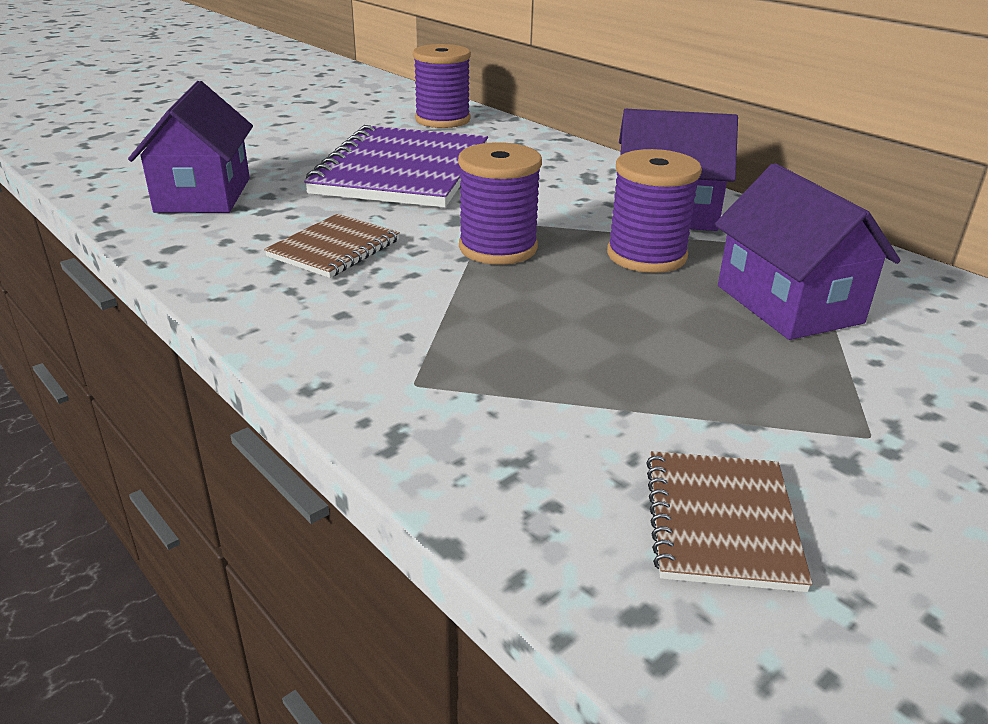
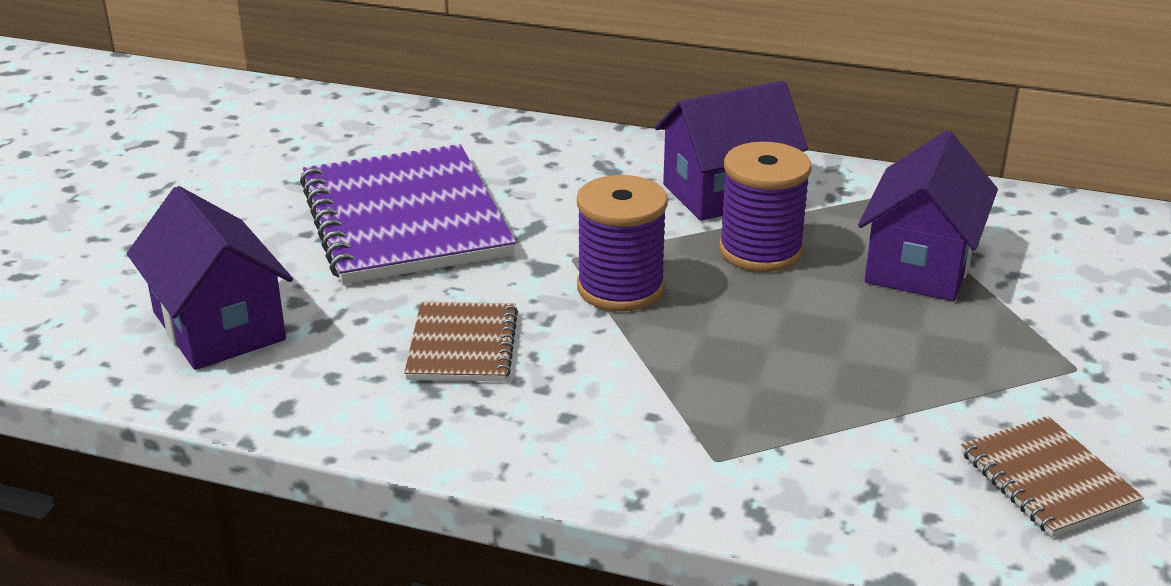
camera: 30 degrees left, 0 degrees up
purple spool [413,44,471,128] -> none
purple house [714,163,901,340] -> purple house turned 75 degrees clockwise [858,131,998,301]

